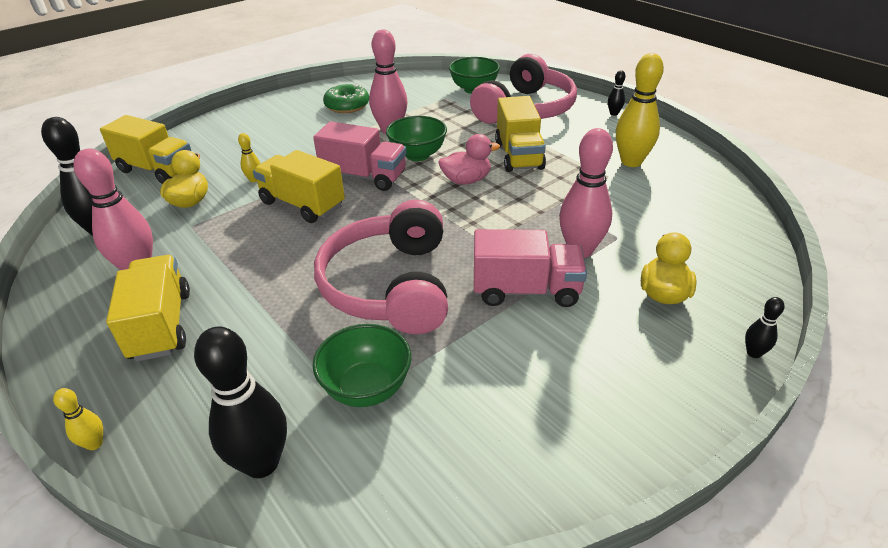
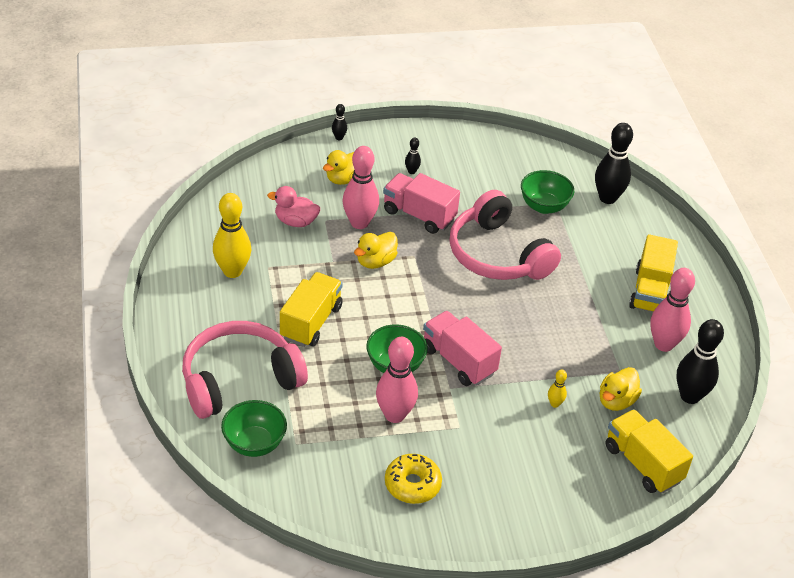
camera: 155 degrees left, 5 degrees up
yellow bowling pin [53,388,103,450] -> none
yellow truck [253,150,345,223] -> none
pink headphones [314,200,448,334] -> pink headphones turned 120 degrees clockwise [450,190,561,280]
green donut [323,84,369,113] -> yellow donut [385,454,442,504]
pink duck [438,134,500,185] -> pink duck moved to [267,186,320,227]
black bowling pin [608,70,626,116] -> black bowling pin moved to [405,138,421,174]
none -> yellow duck [354,232,398,269]

